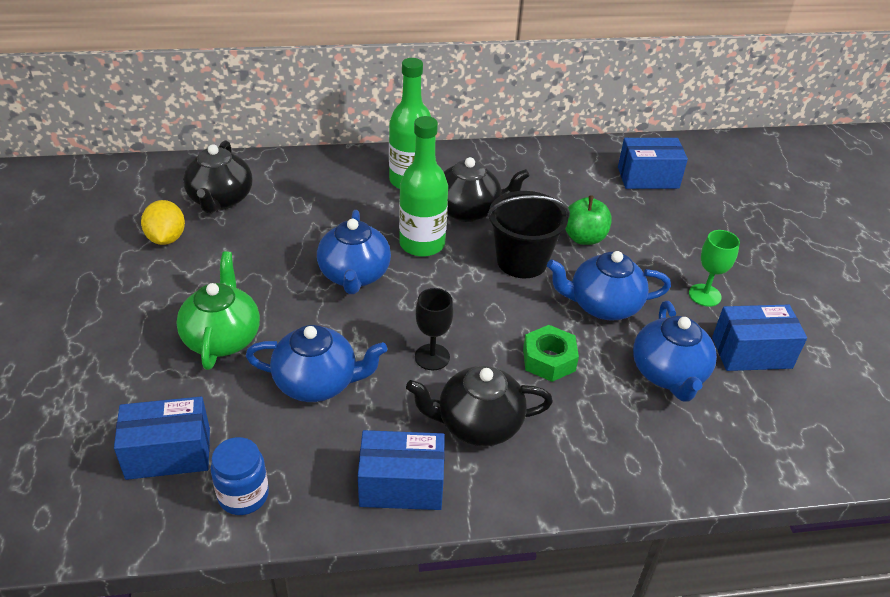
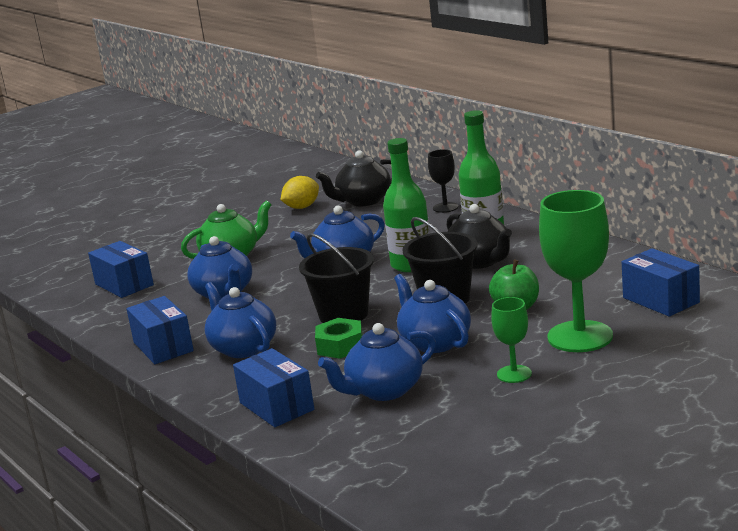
camera: 65 degrees right, 20 degrees down
blue jar [211,437,269,515] -> none
black teapot [406,366,553,446] -> blue teapot [205,282,276,358]
black goblet [415,288,454,370] -> black goblet moved to [428,149,458,213]
blue box [712,305,807,371] -> blue box moved to [233,348,314,427]
none -> black bucket [299,233,374,323]
none -> green goblet [539,190,613,352]

